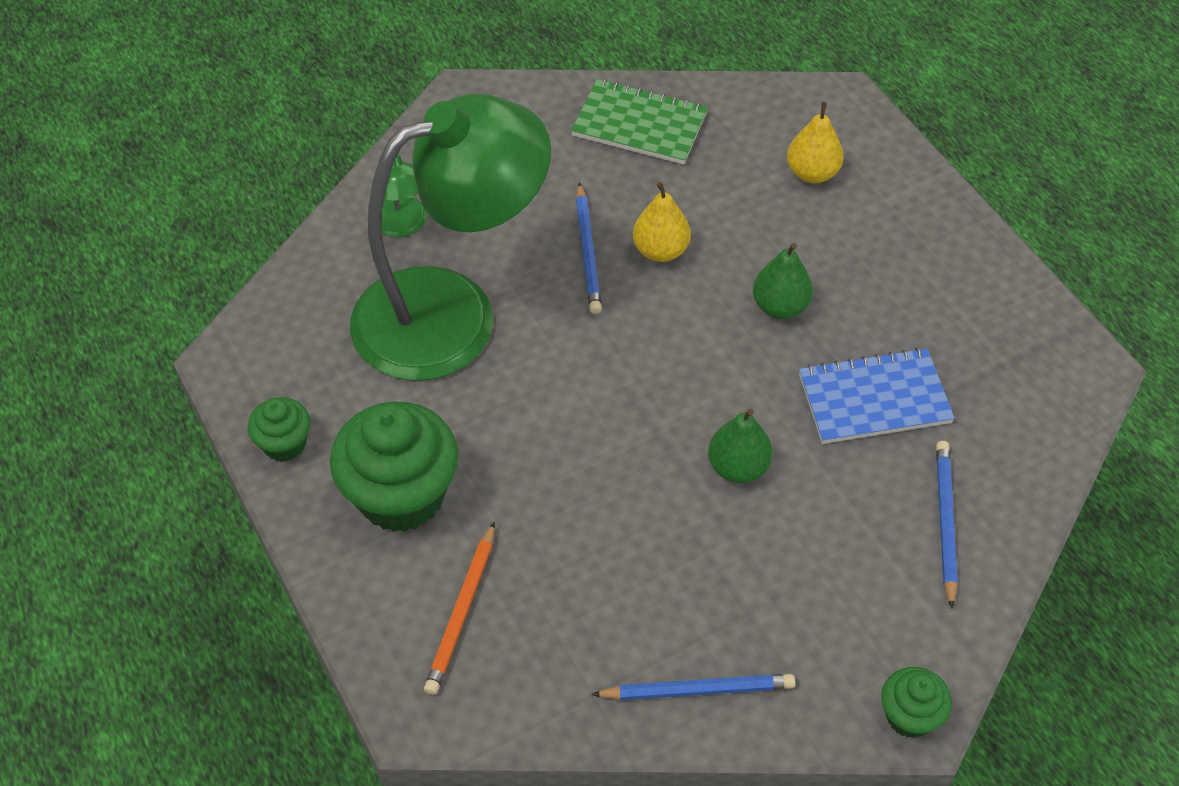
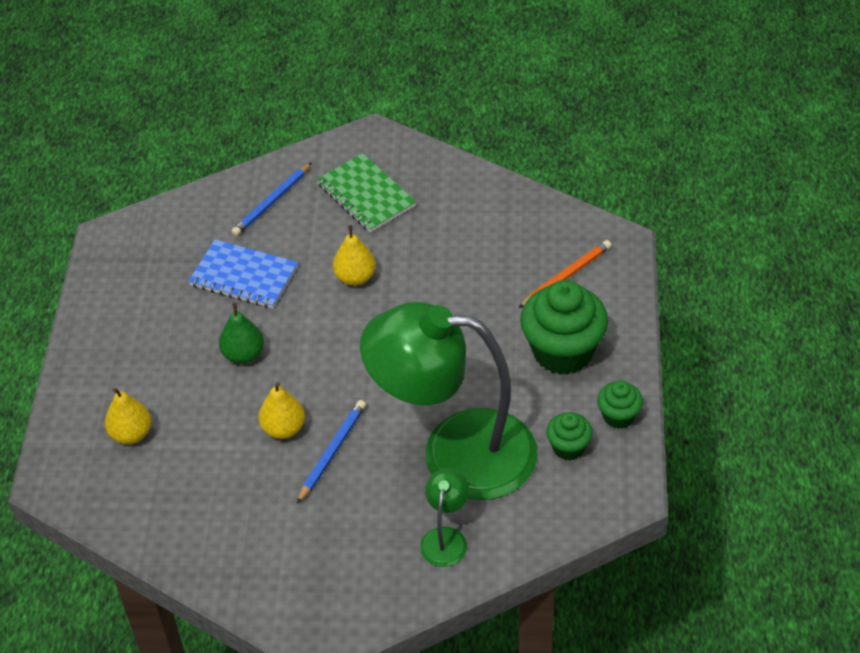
camera: 145 degrees left, 5 degrees down
green notebook [571,79,708,164] -> green notebook moved to [317,153,416,233]
blue pencil [591,674,796,700] -> none
green pear [708,409,773,483] -> yellow pear [333,225,376,286]
green cupcake [881,667,952,738] -> green cupcake moved to [546,412,593,460]

